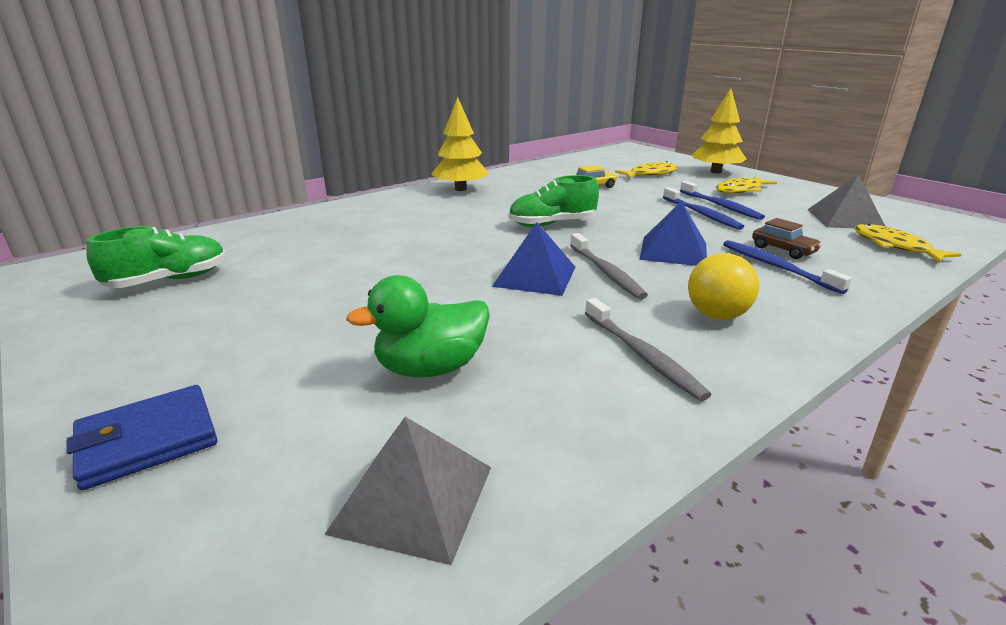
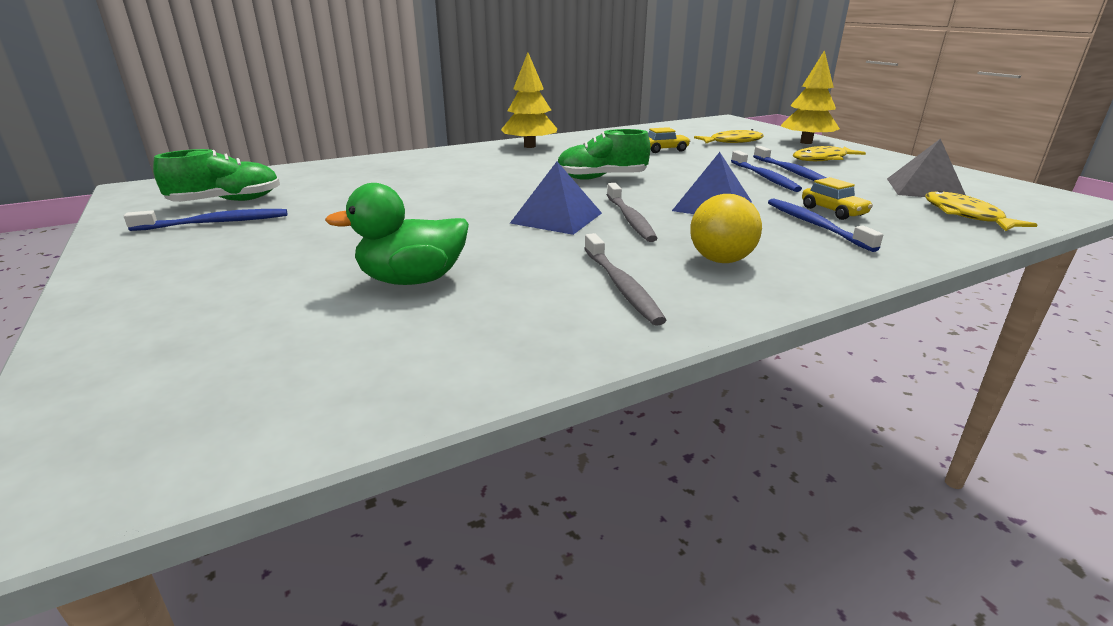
camera: 10 degrees right, 0 degrees up
blue wallet [66,385,217,490] -> none
grey pyramid [324,417,491,565] -> none
brown car [752,218,822,259] -> yellow car [802,177,873,220]
none -> blue toothbrush [124,209,287,231]

